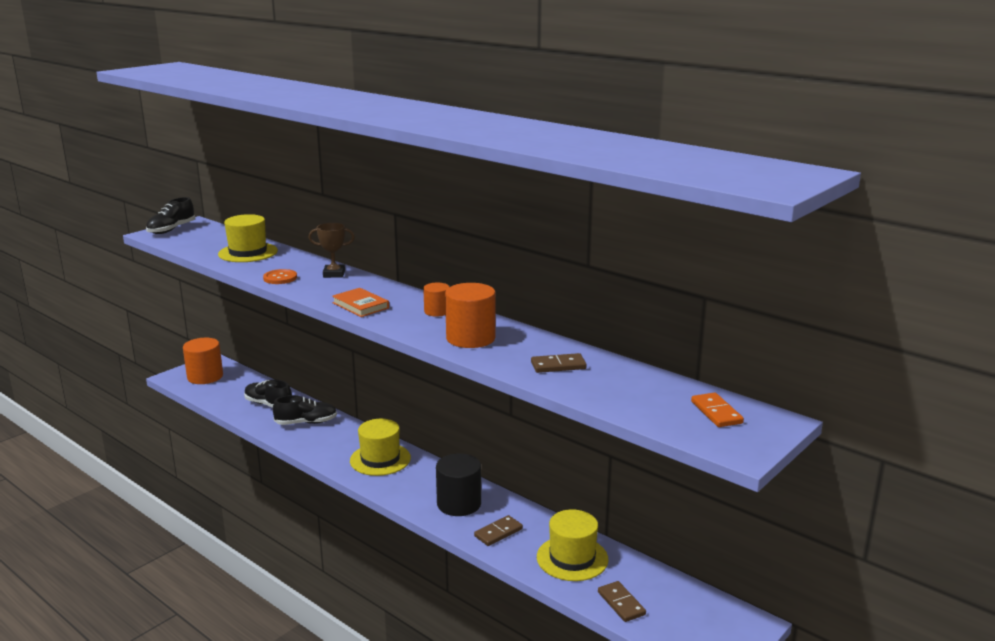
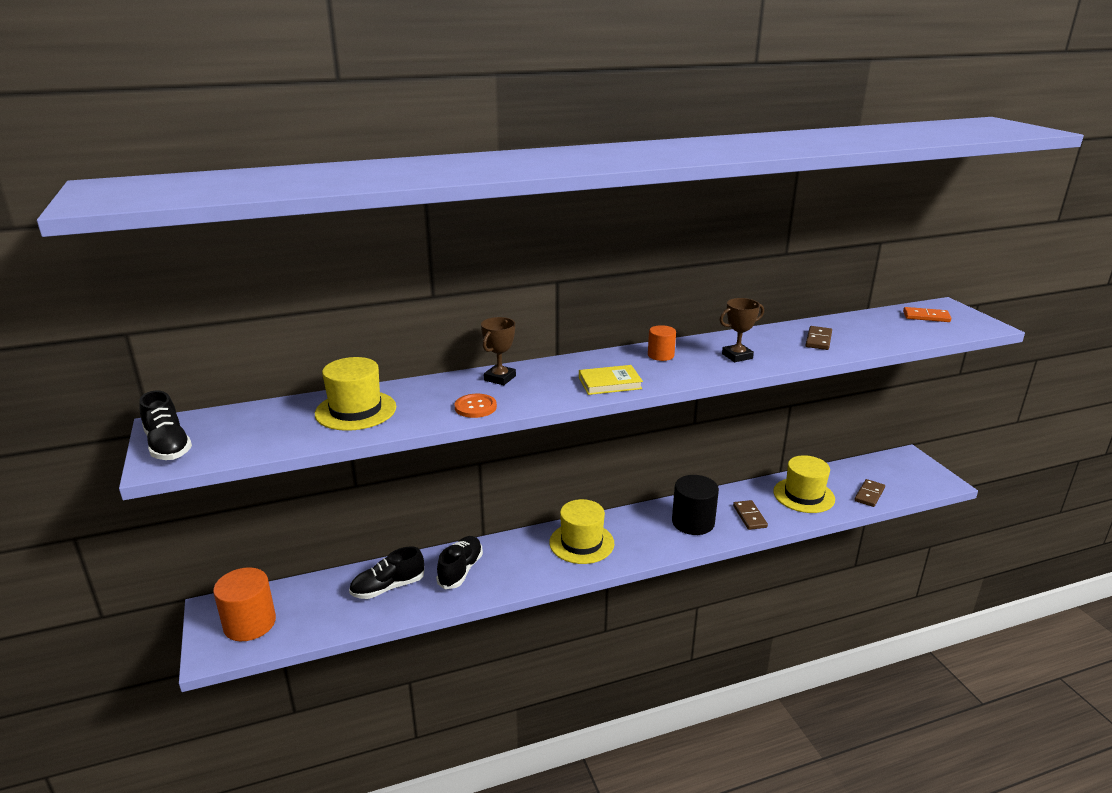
camera: 60 degrees left, 5 degrees up
orange book [332,288,389,317] -> yellow book [579,365,643,395]
orange cylinder [445,283,496,348] -> brown trophy [720,298,764,362]
brown domino [598,581,646,622] -> brown domino turned 60 degrees counterclockwise [854,479,885,507]

